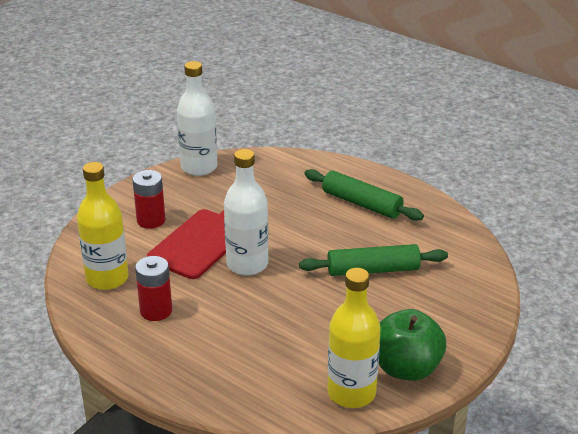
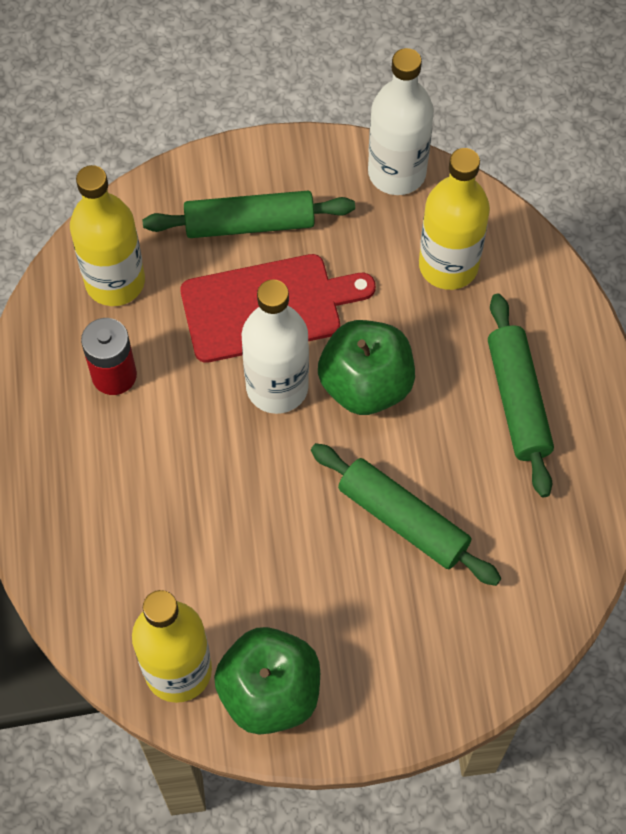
camera: 45 degrees right, 30 degrees up
red battery [132,170,165,229] -> green rolling pin [143,191,355,238]
none -> green apple [318,320,415,415]
none -> yellow bottle [419,148,490,290]

